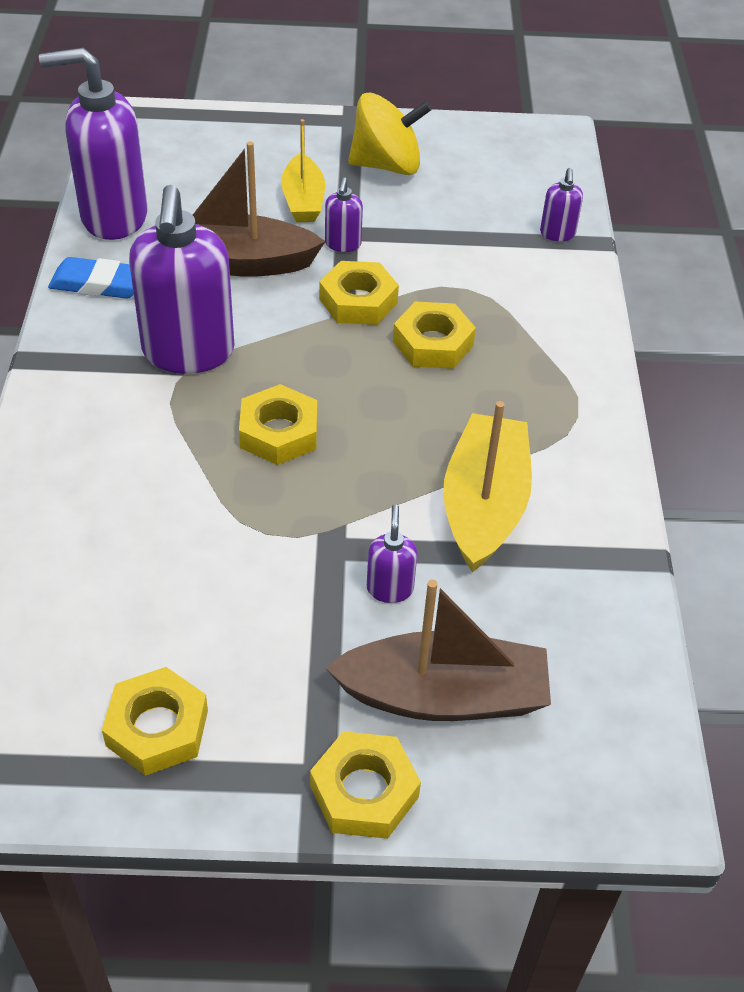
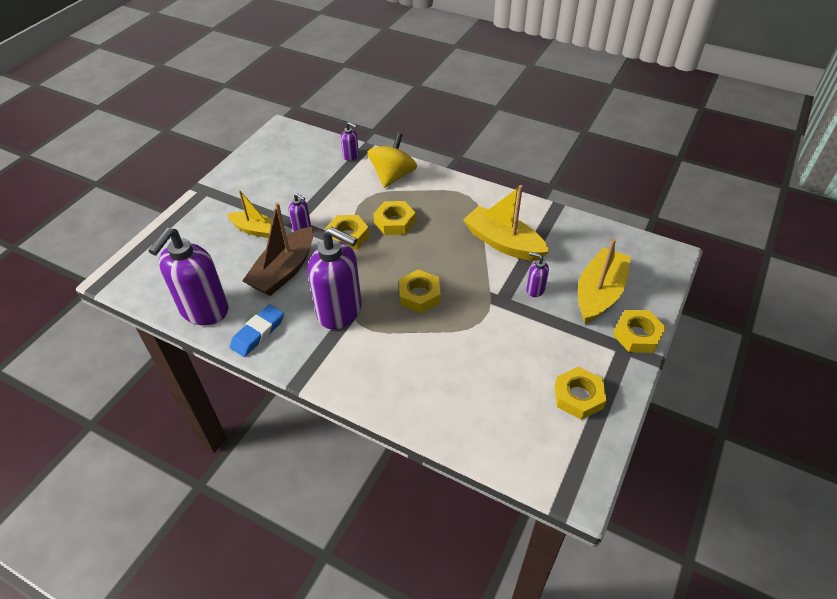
camera: 60 degrees left, 0 degrees up
brown boat [325,579,551,721] -> yellow boat [578,239,631,324]
yellow spinning top [348,92,432,175] -> yellow spinning top moved to [368,133,417,188]

